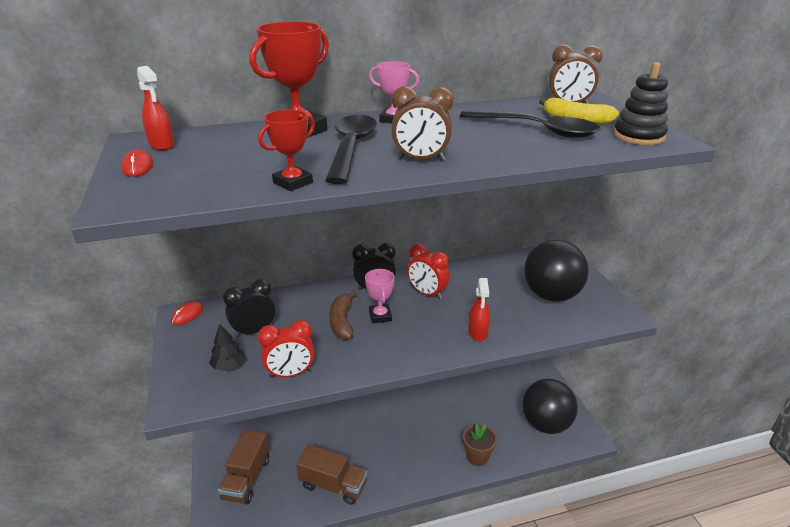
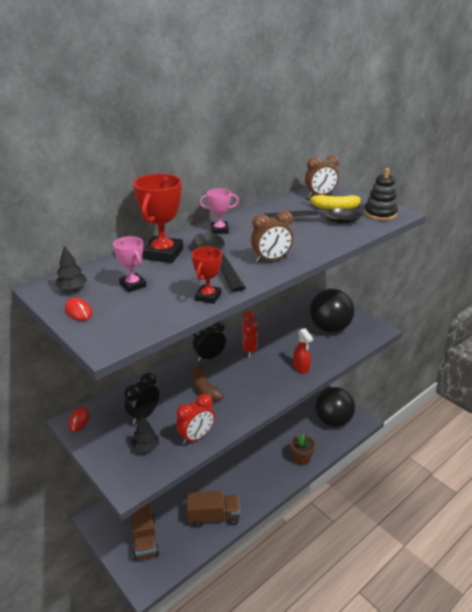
camera: 25 degrees left, 0 degrees up
red spray bottle [137,66,174,151] -> black tree [55,245,87,291]
pink trophy [365,269,395,323] -> pink trophy moved to [113,236,146,292]
red clock [407,244,450,300] -> red clock turned 105 degrees counterclockwise [242,311,258,357]

